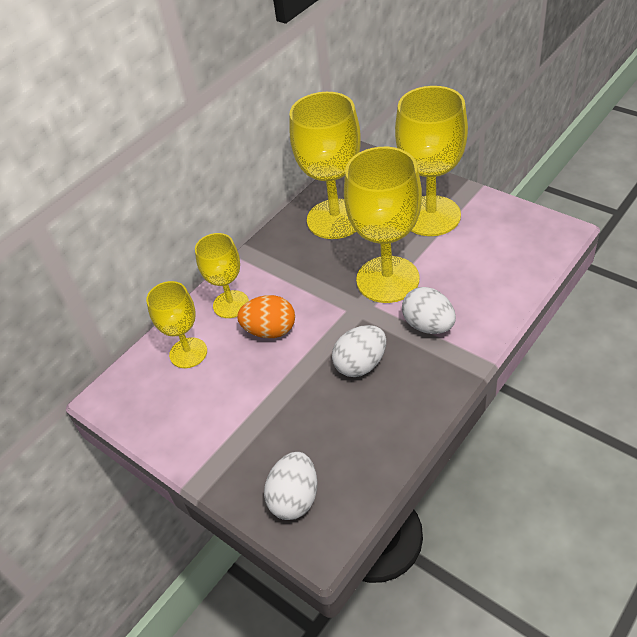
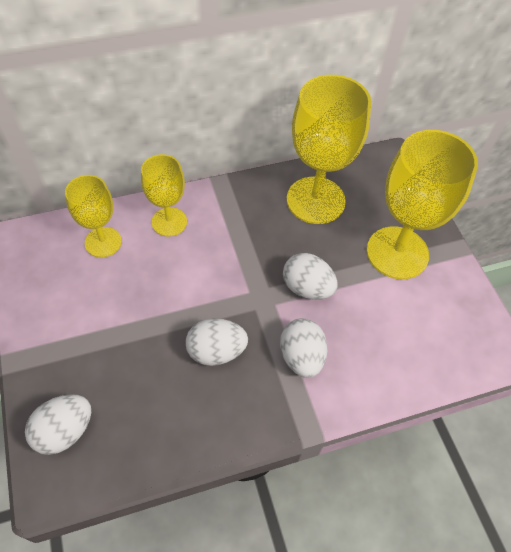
camera: 25 degrees right, 10 degrees up
orange egg [237,295,295,338] -> none
yellow goblet [344,147,422,303] -> white egg [283,253,337,300]

